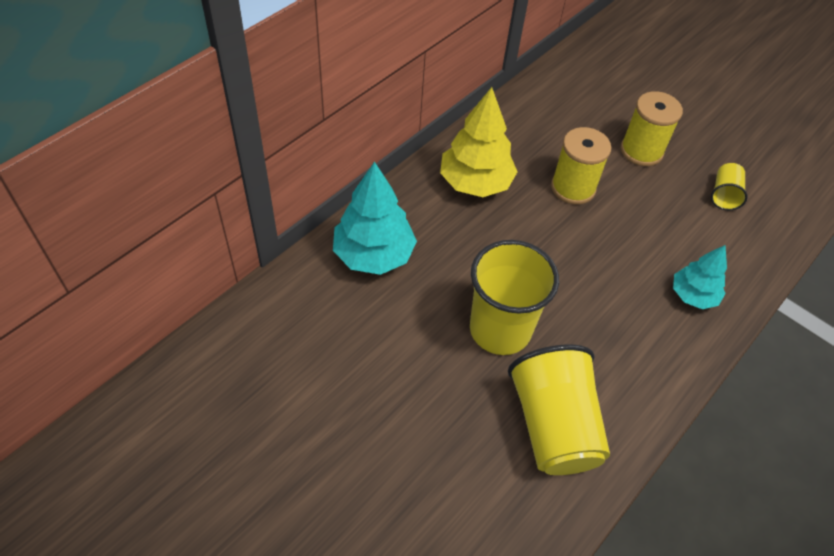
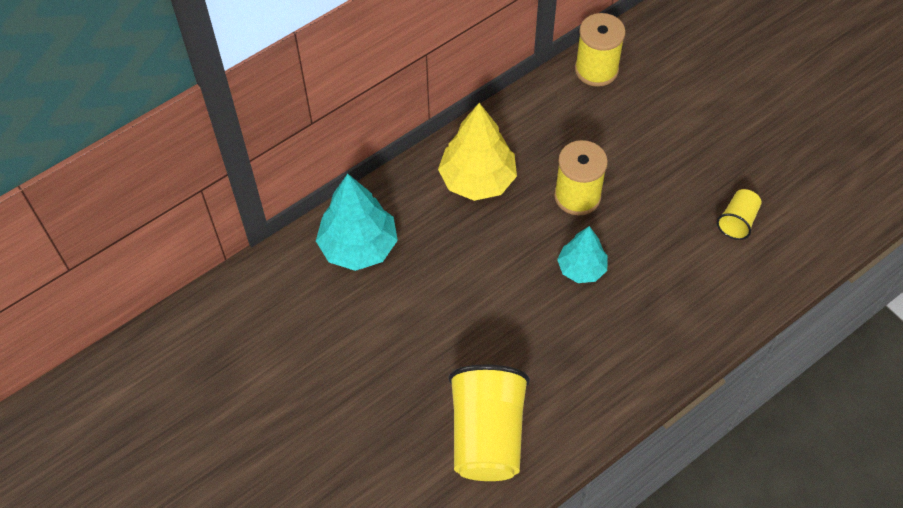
camera: 15 degrees right, 5 degrees up
yellow cup [470,240,559,355] -> none
yellow spool [621,91,683,166] -> yellow spool moved to [575,13,626,87]
turquoise tree [673,245,727,309] -> turquoise tree moved to [557,226,608,283]

